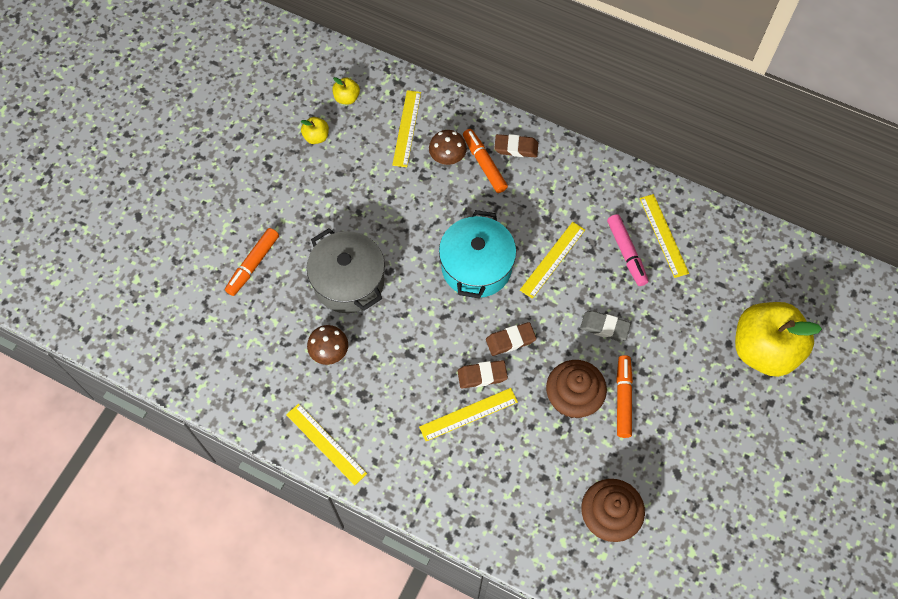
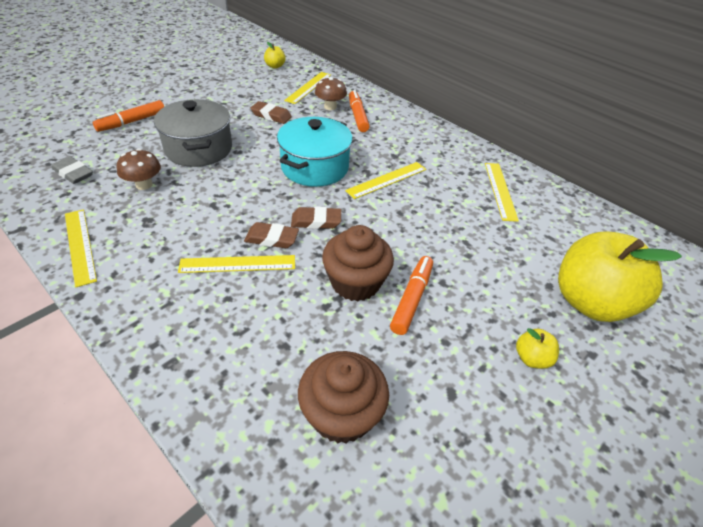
camera: 15 degrees right, 20 degrees down
yellow apple [301,117,329,144] -> yellow apple moved to [516,328,559,369]
brown eraser [494,134,538,158] -> brown eraser moved to [251,101,292,124]
grey eraser [580,311,631,341] -> grey eraser moved to [52,156,93,184]
pink marker [607,214,648,286] -> none

